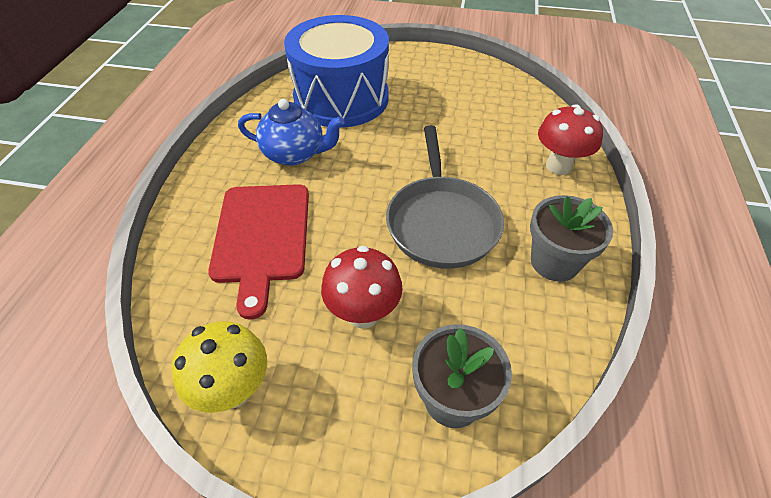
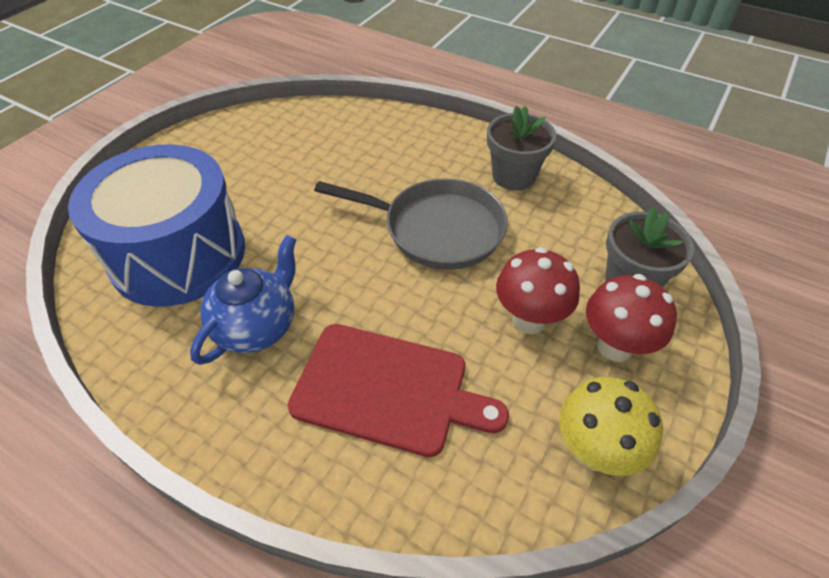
camera: 70 degrees left, 0 degrees up
red mushroom [538,104,603,175] -> red mushroom moved to [586,274,677,362]

